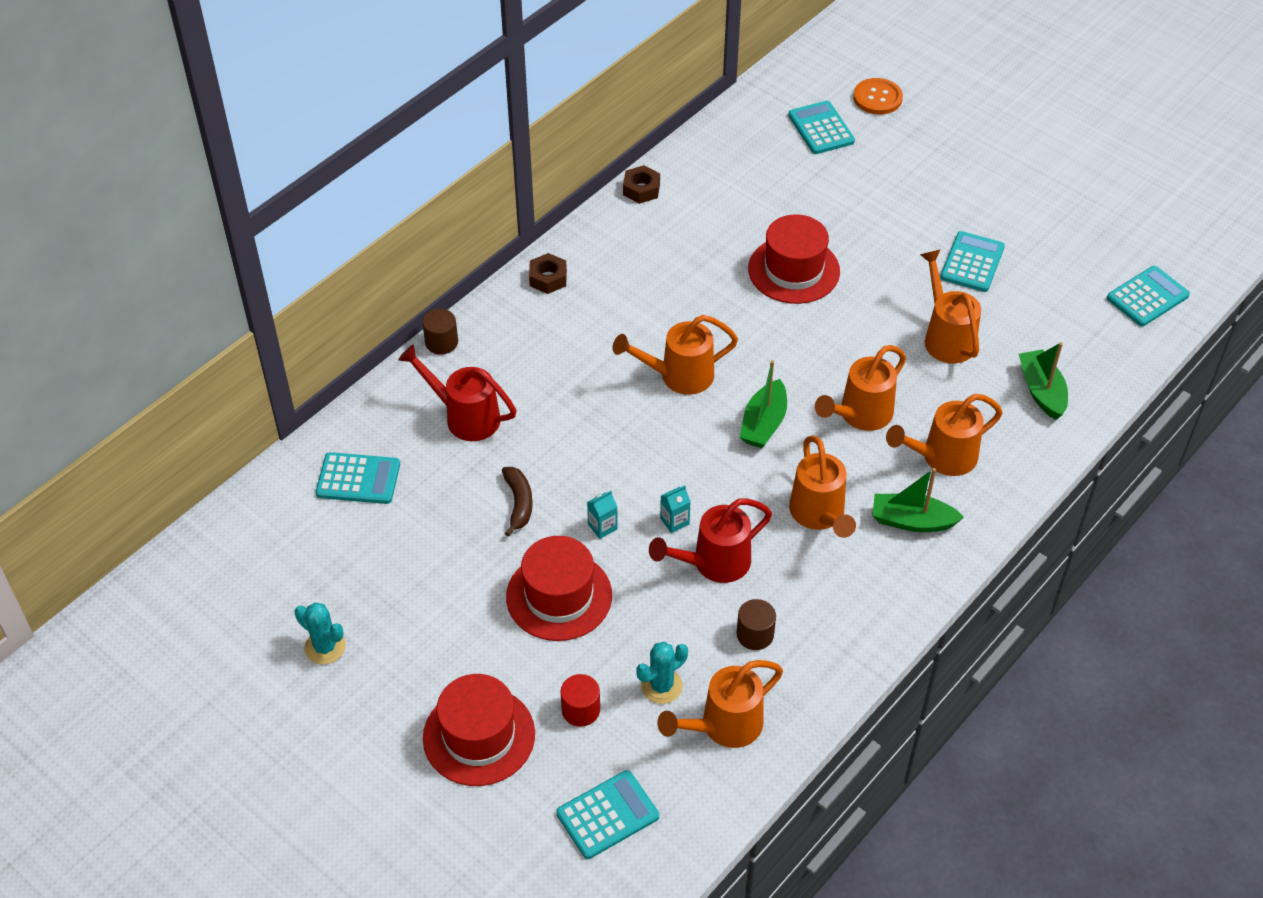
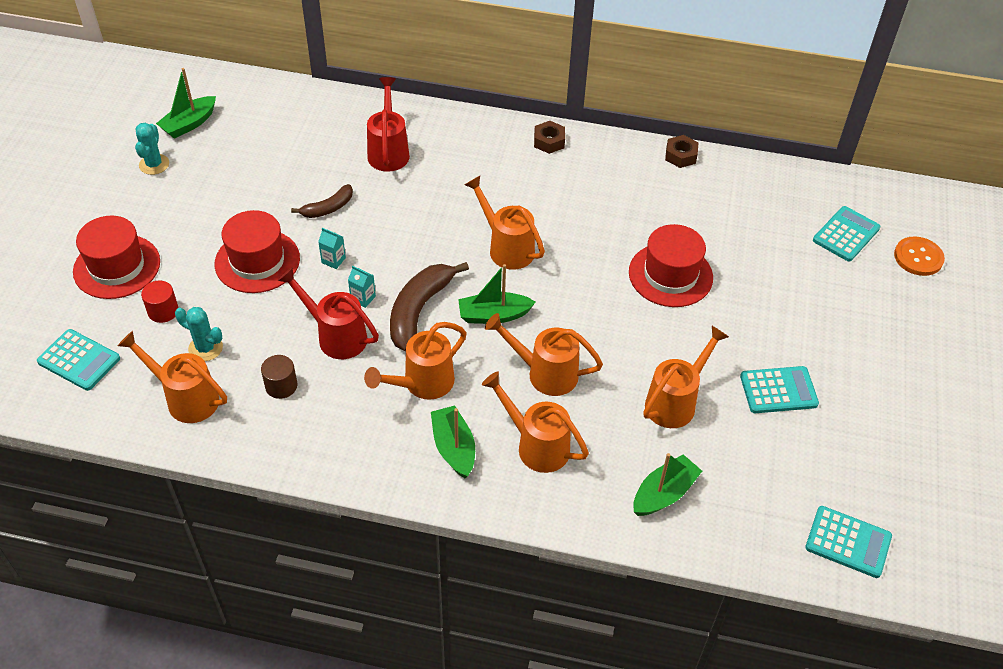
camera: 60 degrees right, 0 degrees up
turquoise calculator [316,452,400,504] -> none
brown cylinder [422,309,458,354] -> none
none -> green boat [156,68,216,139]
none -> brown banana [390,262,469,351]

